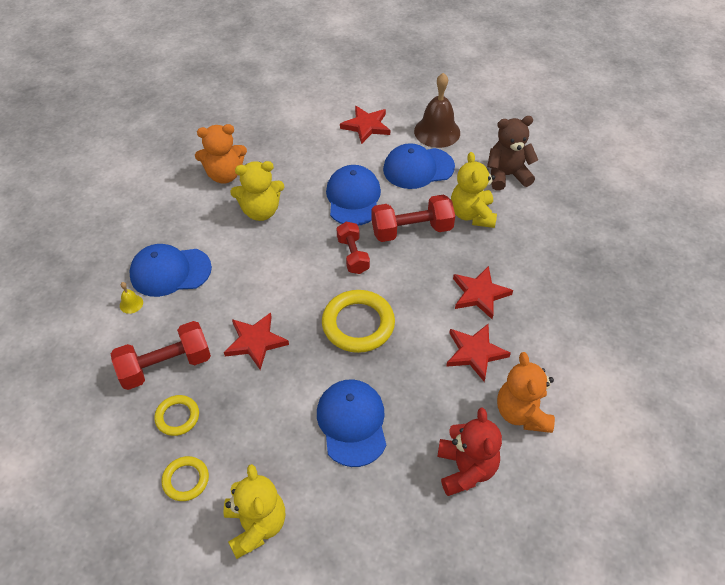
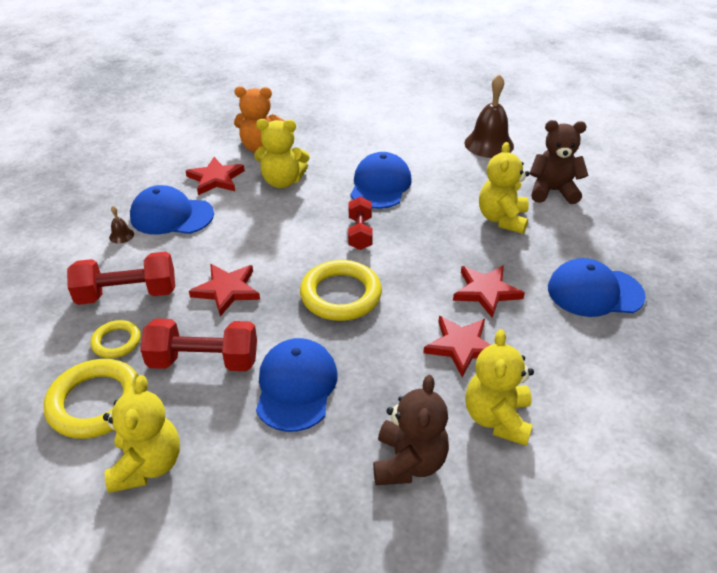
camera: 15 degrees right, 10 degrees down
yellow bell [120,282,143,314] -> brown bell [109,206,134,244]
yellow ring [161,456,209,501] -> yellow ring [43,359,139,439], size x1.80
red star [340,106,390,144] -> red star moved to [186,157,245,195]
red dumbbell [371,195,455,242] -> red dumbbell moved to [140,318,257,371]
blue cap [383,143,455,189] -> blue cap moved to [548,258,646,317]
red teddy bear [437,408,502,496] -> brown teddy bear [373,375,449,485]
orange teddy bear [497,352,555,433] -> yellow teddy bear [465,329,534,446]

